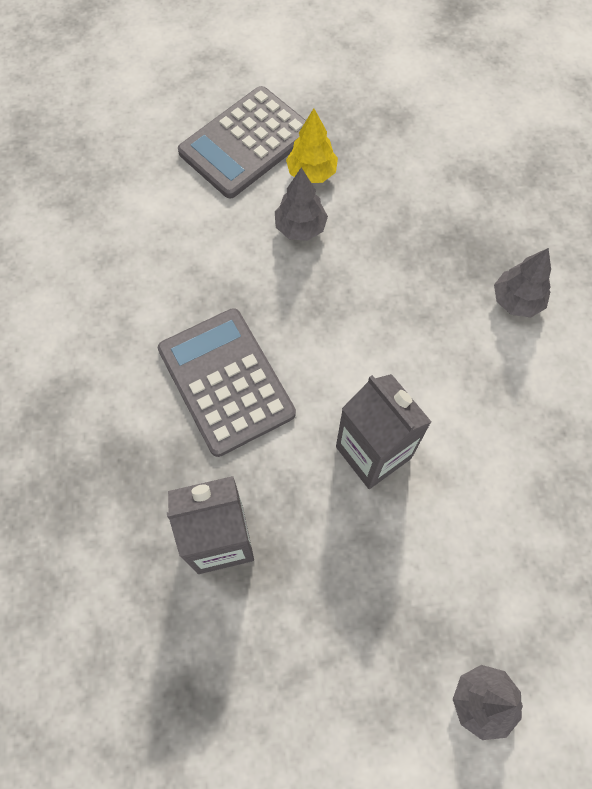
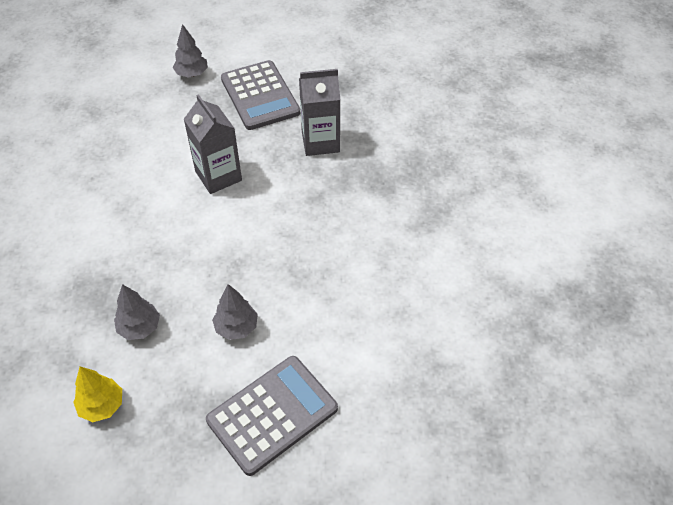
camera: 175 degrees left, 15 degrees down
grey calculator [158,308,296,457] -> grey calculator moved to [221,60,300,130]
yellow tree [286,108,338,183] -> yellow tree moved to [73,366,122,422]
grey tree [494,248,551,317] -> grey tree moved to [114,284,160,340]

